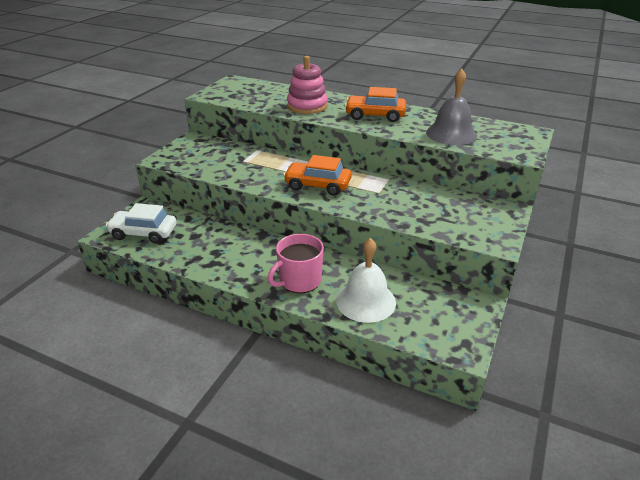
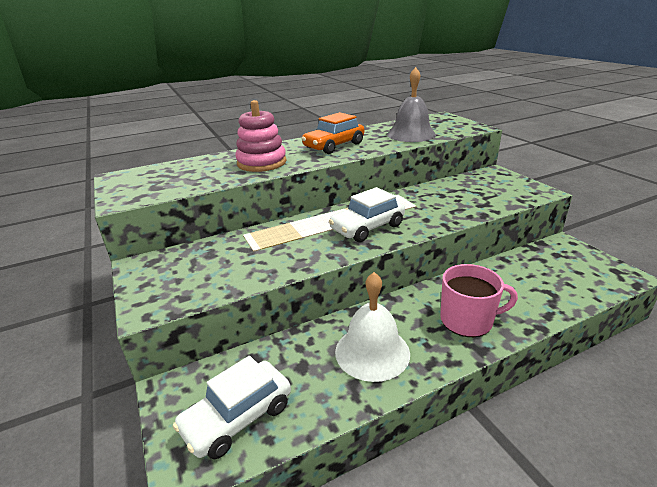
camera: 50 degrees left, 5 degrees down
pink mug [268,234,324,293] -> pink mug turned 90 degrees counterclockwise [440,264,518,337]
orange car [283,155,352,196] -> white car [329,187,405,242]
white bell [336,238,396,323] -> white bell moved to [335,272,410,382]

